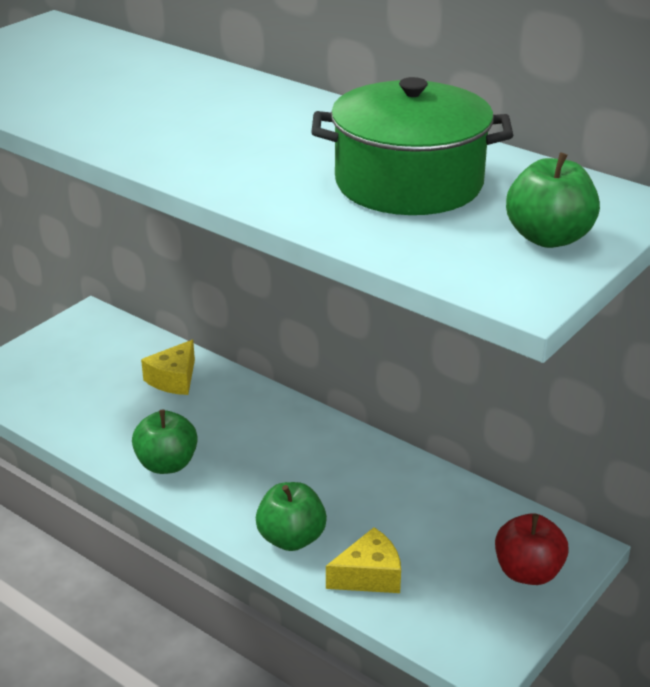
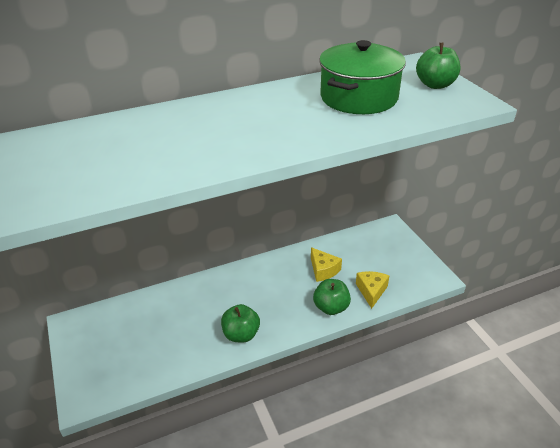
camera: 60 degrees left, 5 degrees up
yellow cheese [141,340,195,395] -> yellow cheese moved to [311,247,342,282]
red apple [495,513,569,585] -> none

